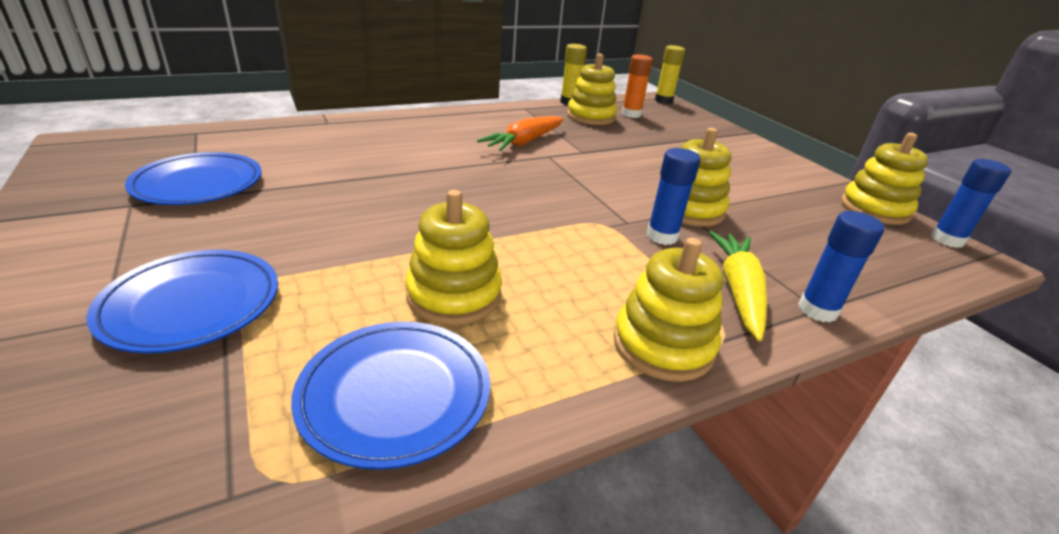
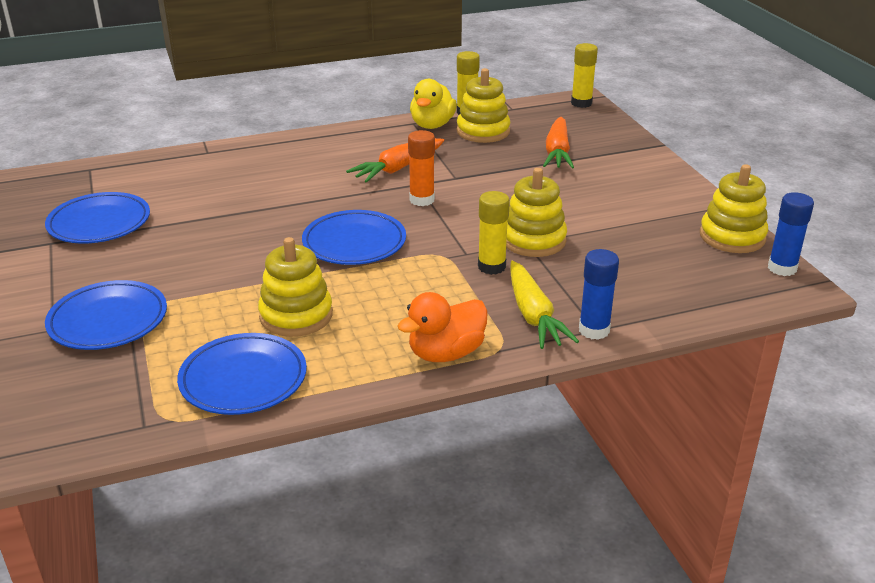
camera: 10 degrees right, 0 degrees up
yellow stacking toy [613,238,723,382] -> orange duck [397,292,488,362]
orange glue stick [622,54,653,118] -> orange glue stick moved to [408,130,435,206]
blue glue stick [647,148,701,245] -> yellow glue stick [478,191,510,275]
yellow carrot [709,231,767,341] -> yellow carrot turned 150 degrees clockwise [510,261,579,349]
none -> blue plate [302,210,406,265]
none -> yellow duck [410,79,457,129]
none -> orange carrot [543,117,574,168]

